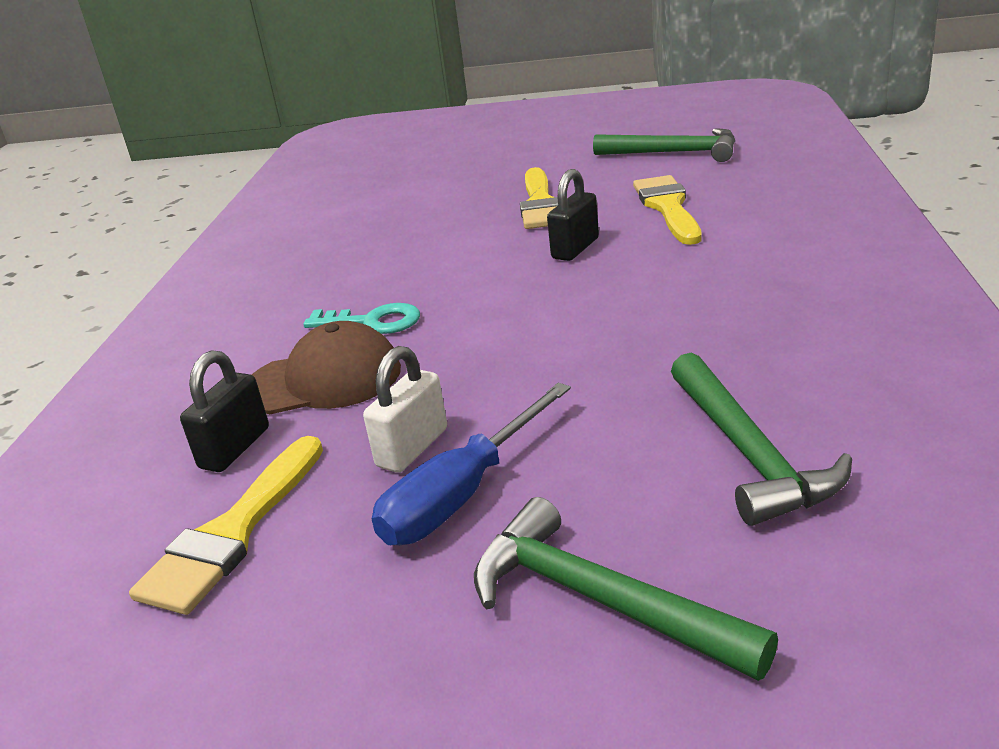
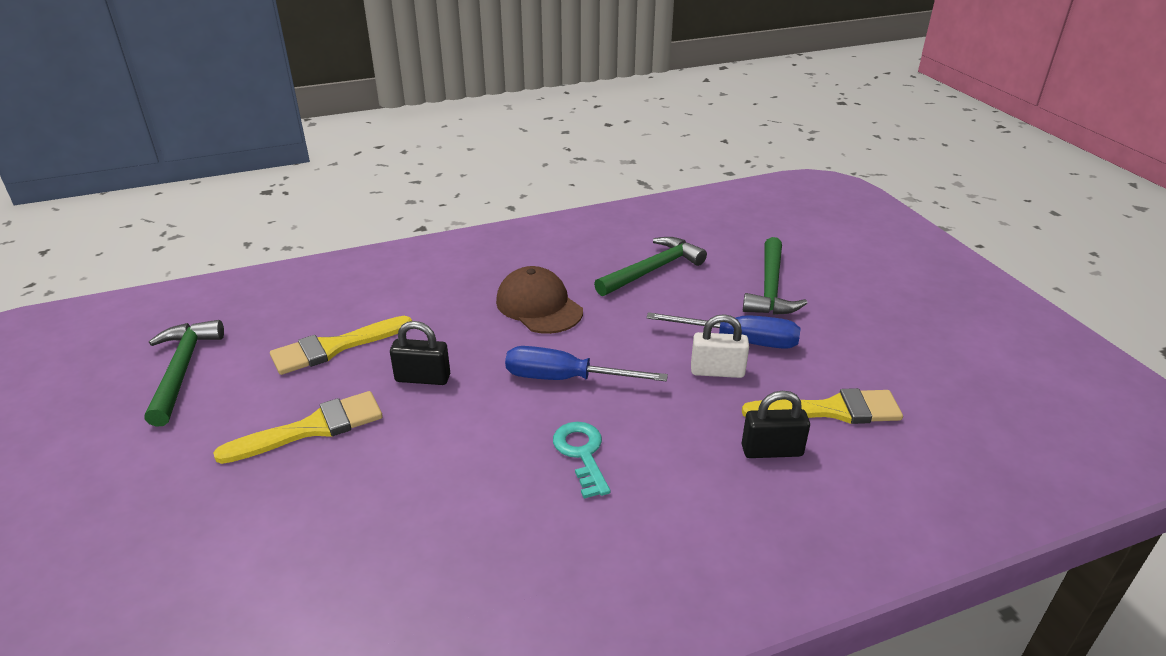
camera: 120 degrees left, 5 degrees up
brown cap [251,321,401,414] -> brown cap moved to [496,266,583,334]
none -> blue screwdriver [505,346,668,381]

